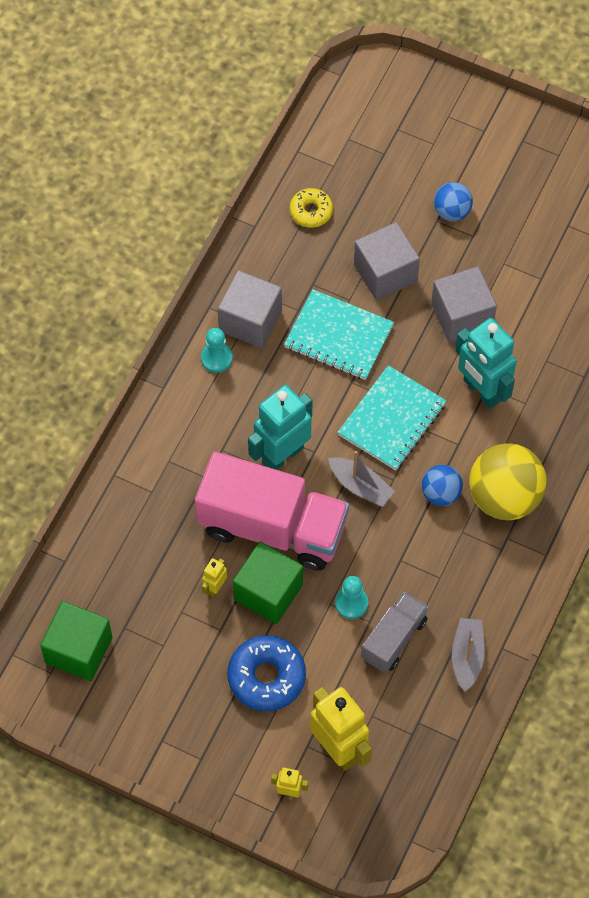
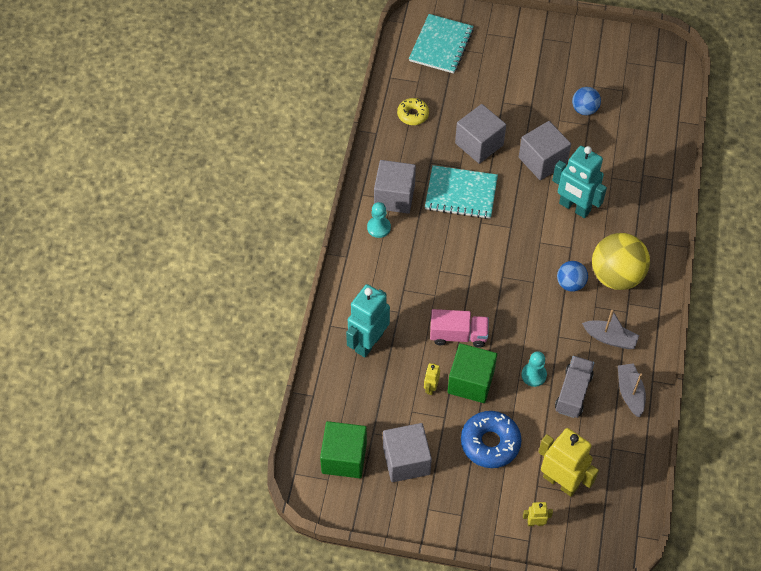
camera: 15 degrees left, 5 degrees down
pink truck [195,452,349,571] -> pink truck [430,309,489,348], size x0.53
turquoise robot [248,385,312,470] -> turquoise robot moved to [346,284,390,357]
grey boat [328,451,395,507] -> grey boat moved to [582,310,639,349]
turquoise notebook [337,365,447,470] -> turquoise notebook moved to [409,14,474,74]
blue ball [434,182,473,221] -> blue ball moved to [572,87,601,115]
none -> grey cube [383,423,432,482]

